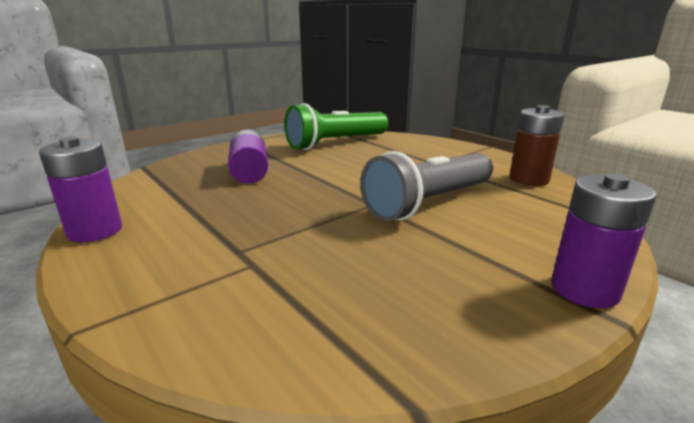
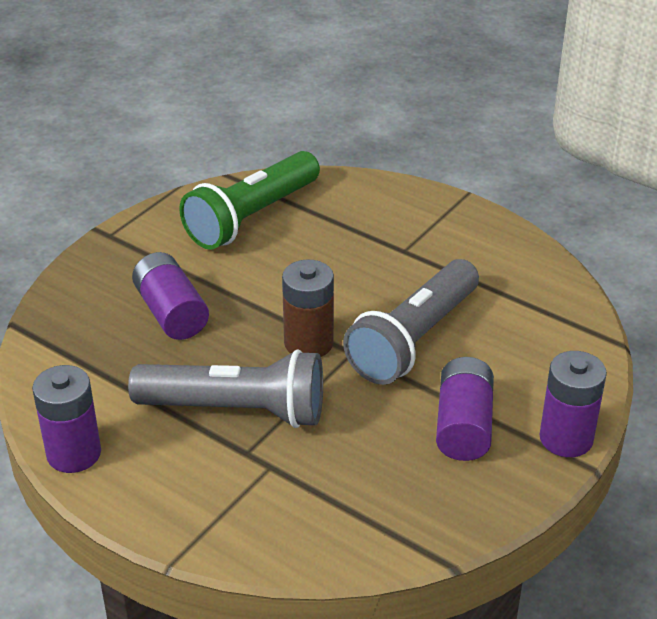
camera: 15 degrees left, 15 degrees up
brown battery [510,105,564,186] -> brown battery moved to [282,260,334,357]
none -> grey flashlight [128,349,323,428]
none -> purple battery [436,357,494,461]

